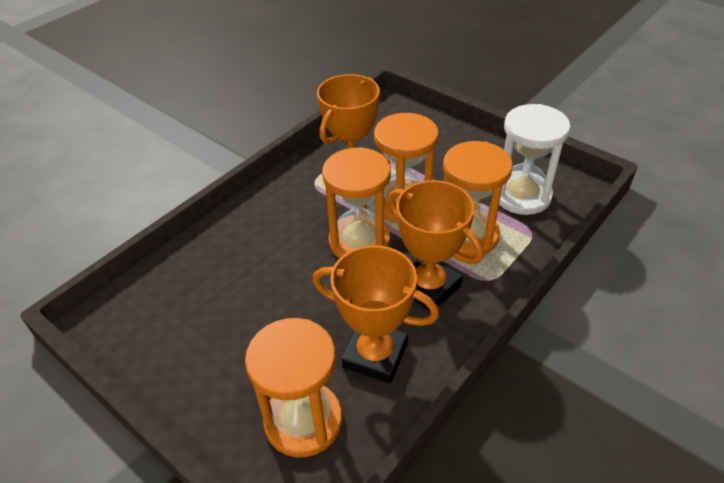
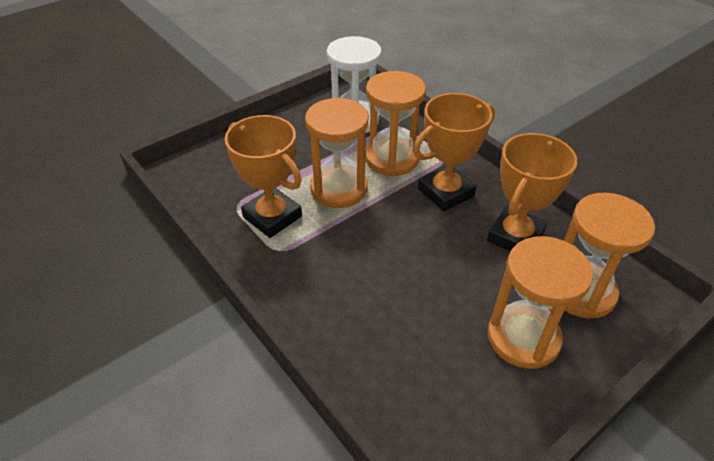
camera: 80 degrees left, 0 degrees up
orange hourglass [322,147,391,258] -> orange hourglass moved to [487,236,593,369]

